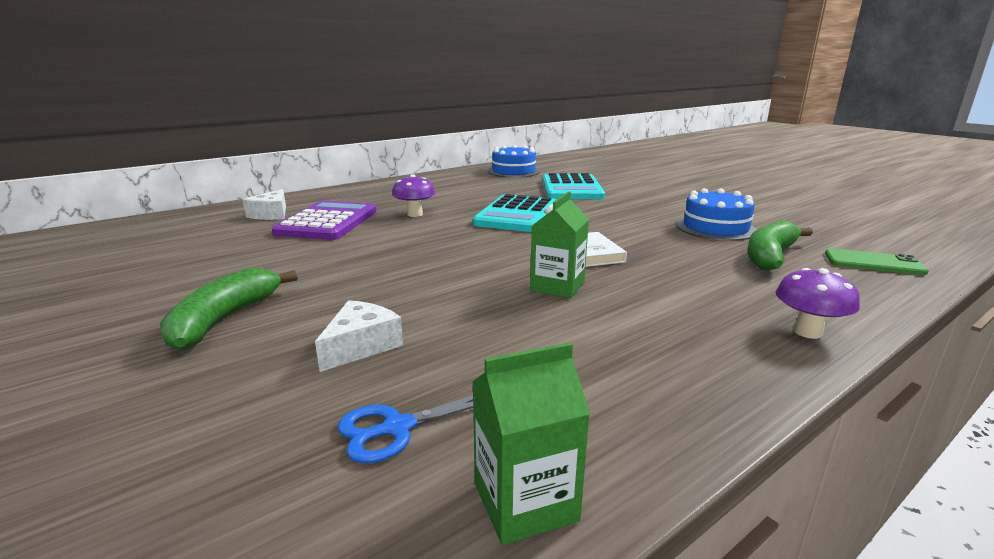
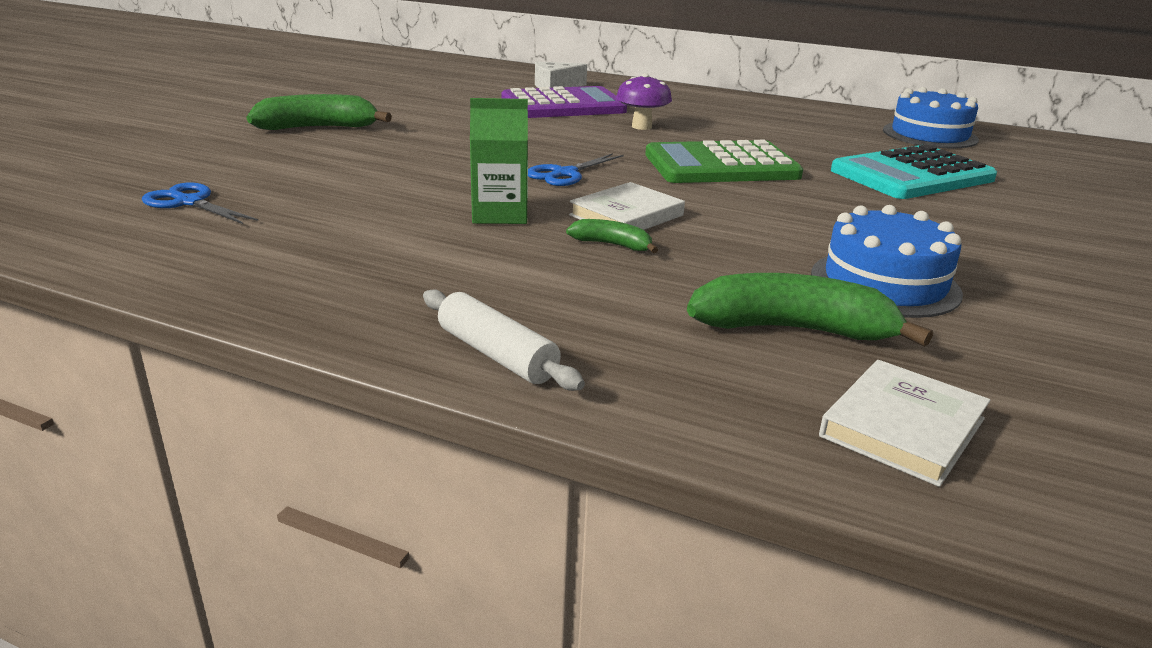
camera: 60 degrees right, 5 degrees up
white cheese [315,300,403,372] -> none
green carton [472,342,590,545] -> none
turquoise calculator [473,194,557,232] -> green calculator [645,140,803,183]
purple mushroom [776,268,860,339] -> white rolling pin [423,289,585,391]
green phone [825,248,929,275] -> white book [819,360,991,487]
none -> blue scissors [528,153,624,186]
none -> green banana [566,219,658,253]

